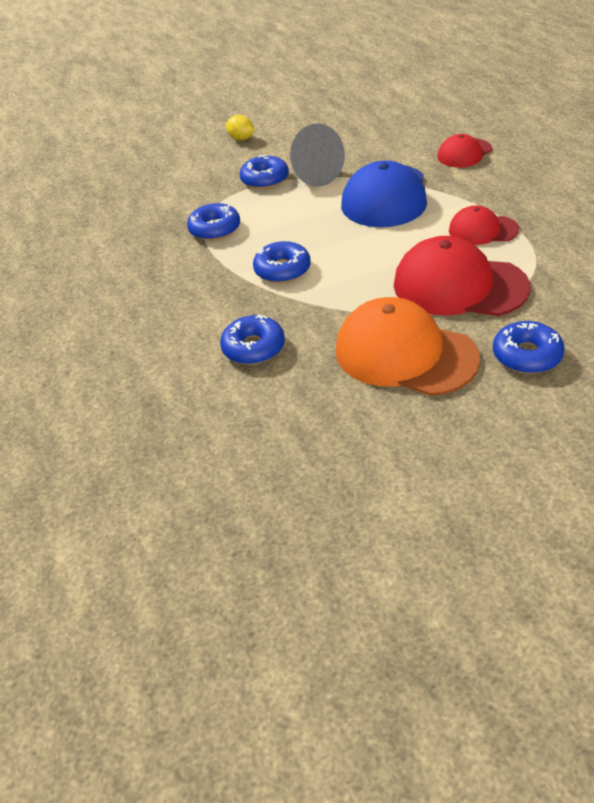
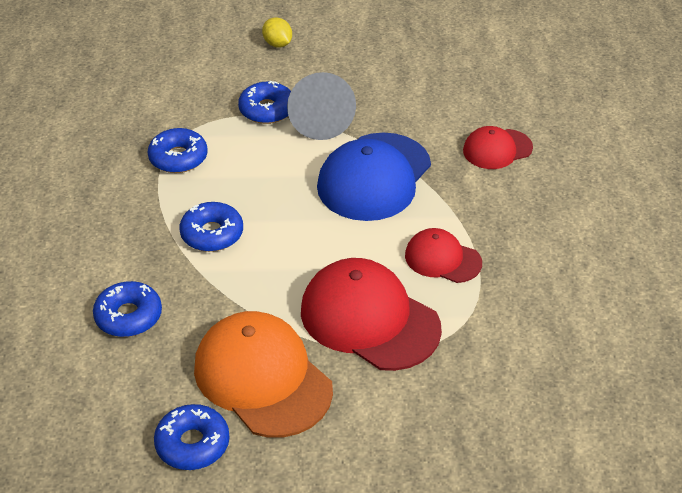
camera: 15 degrees right, 0 degrees up
blue donut [493,321,565,374] -> blue donut moved to [154,404,230,470]

